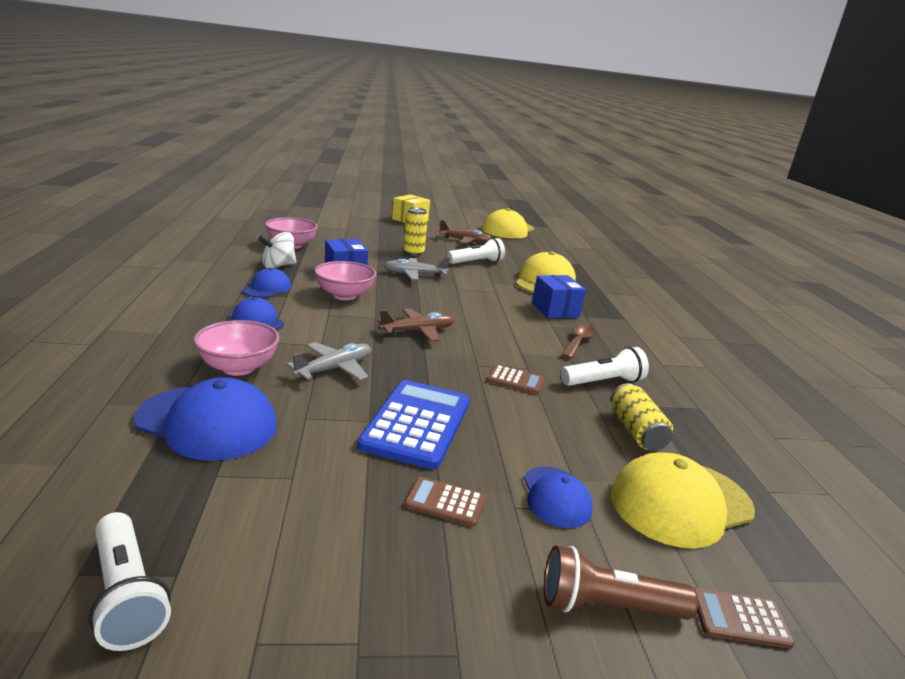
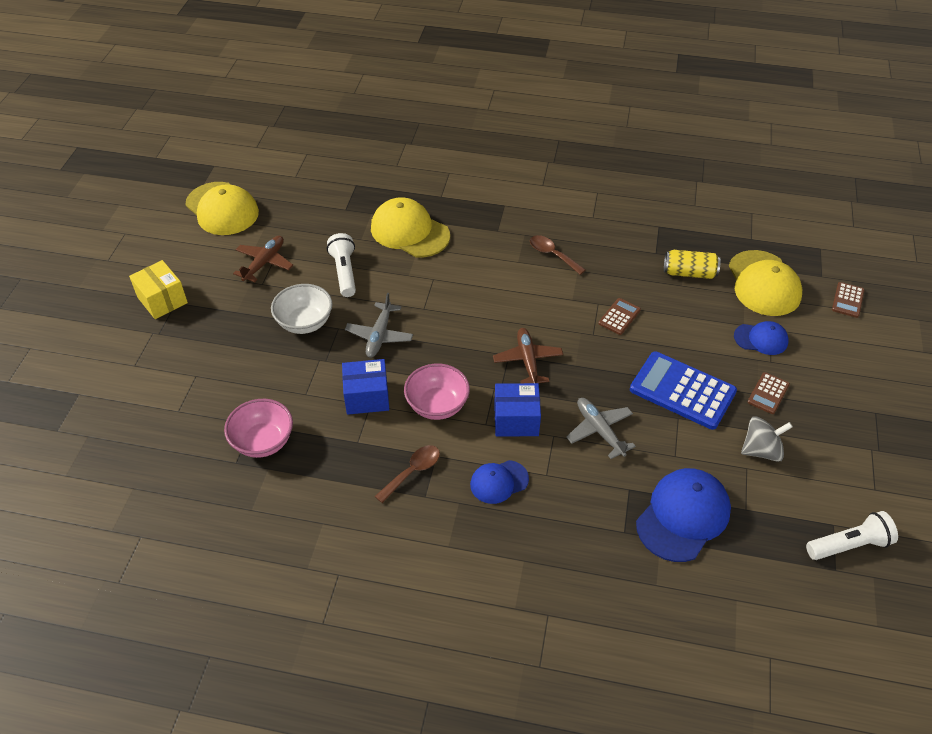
camera: 70 degrees left, 25 degrees up
pink bowl [193,320,280,376] -> none
blue cap [243,268,291,298] -> brown spoon [375,445,440,503]
white spinning top [258,232,296,268] -> none
yellow can [403,207,428,256] -> white bowl [271,284,332,334]
blue box [532,275,586,318] -> blue box moved to [494,383,541,437]
brown flashlight [544,546,698,620] -> none
white flashlight [561,347,649,386] -> none
none -> grey spinning top [741,416,793,462]

